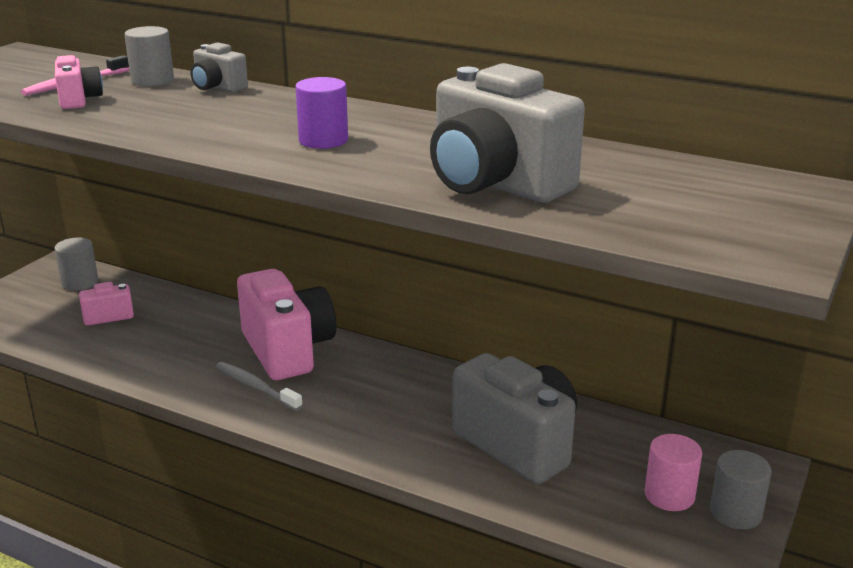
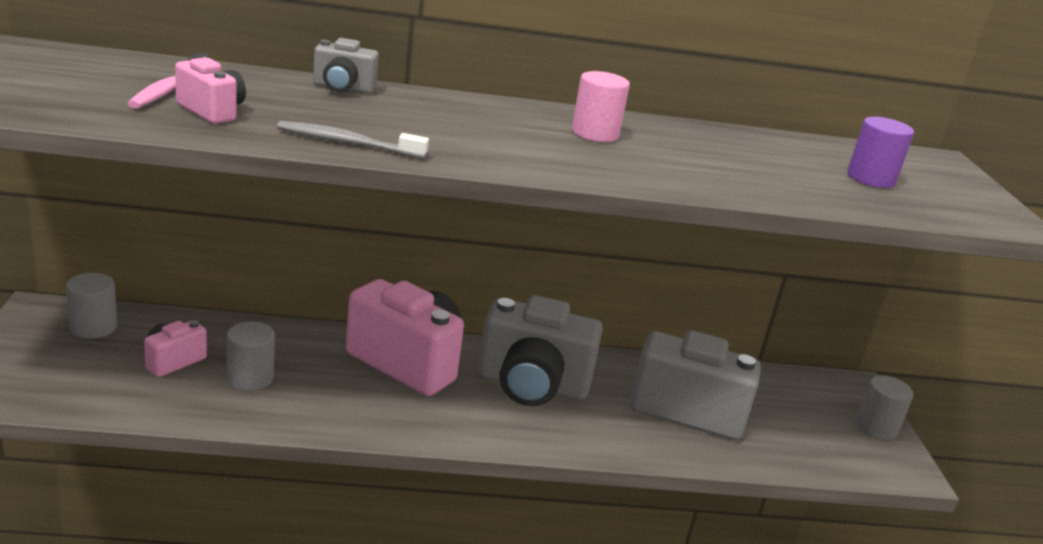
camera: 35 degrees left, 0 degrees up
grey cylinder [124,26,174,86] -> grey cylinder moved to [227,322,275,391]
grey toothbrush [216,362,303,411] -> grey toothbrush moved to [277,121,429,159]
purple cylinder [295,77,348,149] -> purple cylinder moved to [847,117,914,188]
grey camera [430,63,585,203] -> grey camera moved to [478,295,603,406]
pink cylinder [645,434,702,511] -> pink cylinder moved to [572,71,630,142]

